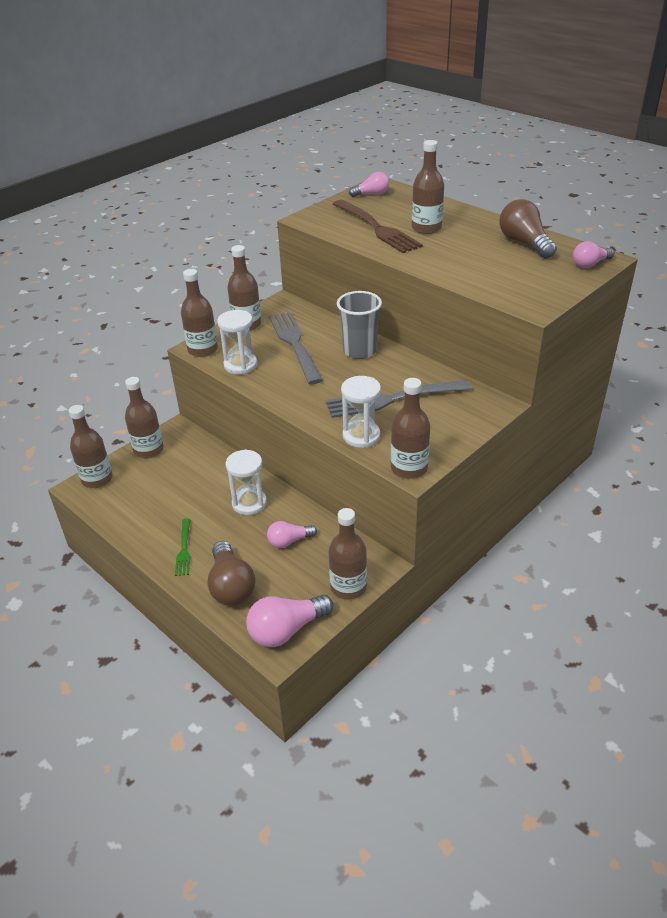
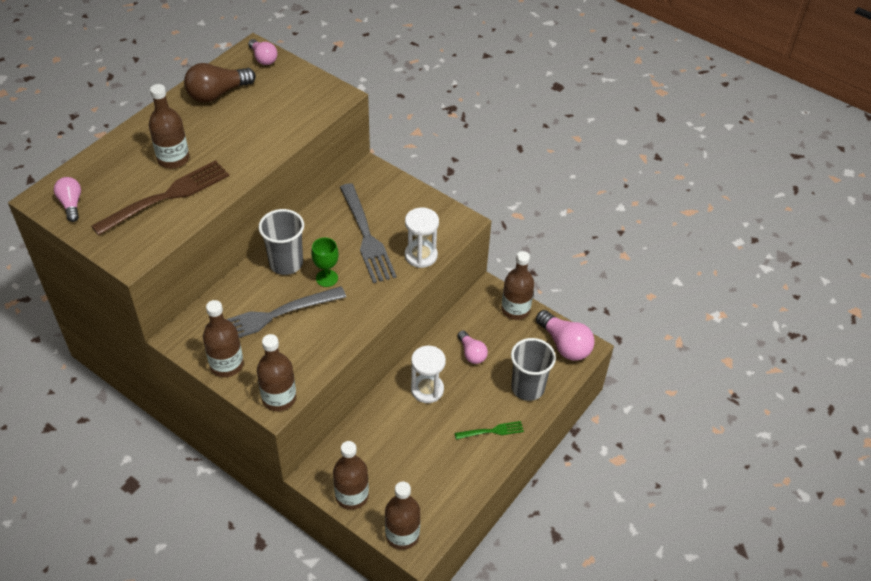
camera: 100 degrees left, 10 degrees up
brown light bulb [207,541,256,606] -> grey cup [511,338,556,401]
white hourglass [217,310,257,374] -> none
brown bottle [391,378,430,479] -> none
none -> green goblet [311,237,339,287]

